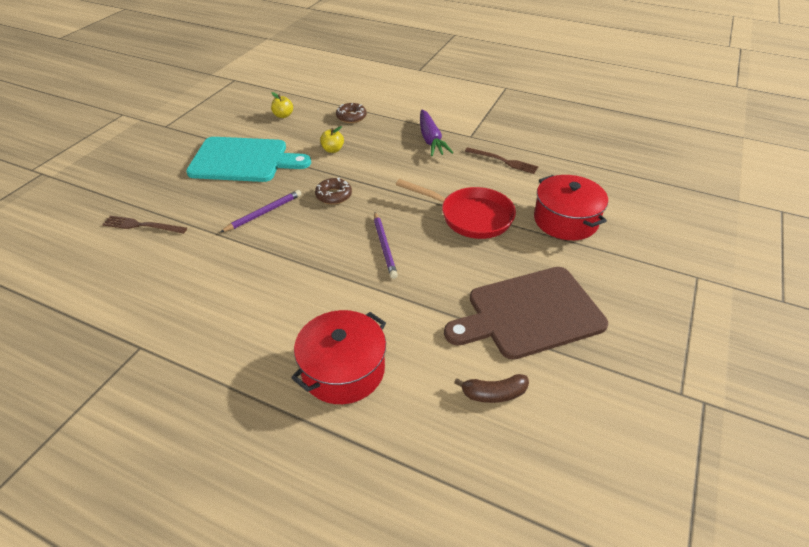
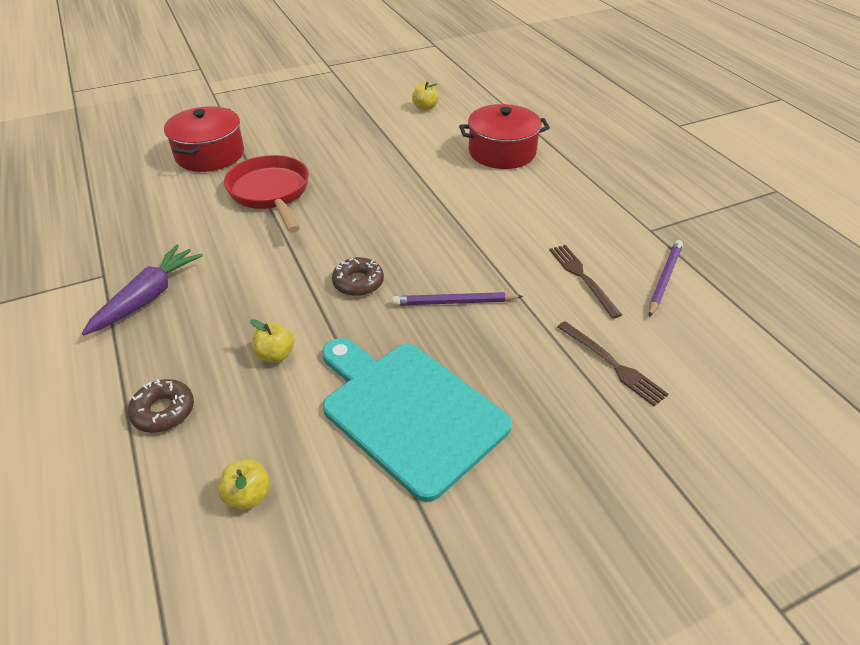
camera: 140 degrees left, 0 degrees up
purple pencil [374,212,398,279] -> purple pencil moved to [649,240,683,317]
brown cutting board [444,267,608,360] -> none
brown banana [454,374,529,403] -> yellow apple [412,82,438,110]
brown fork [465,147,538,174] -> brown fork moved to [549,245,622,319]

